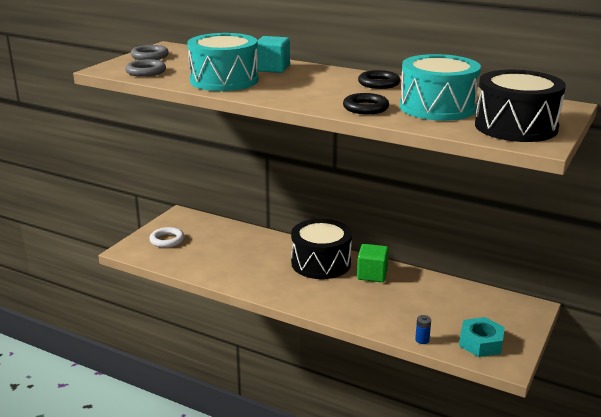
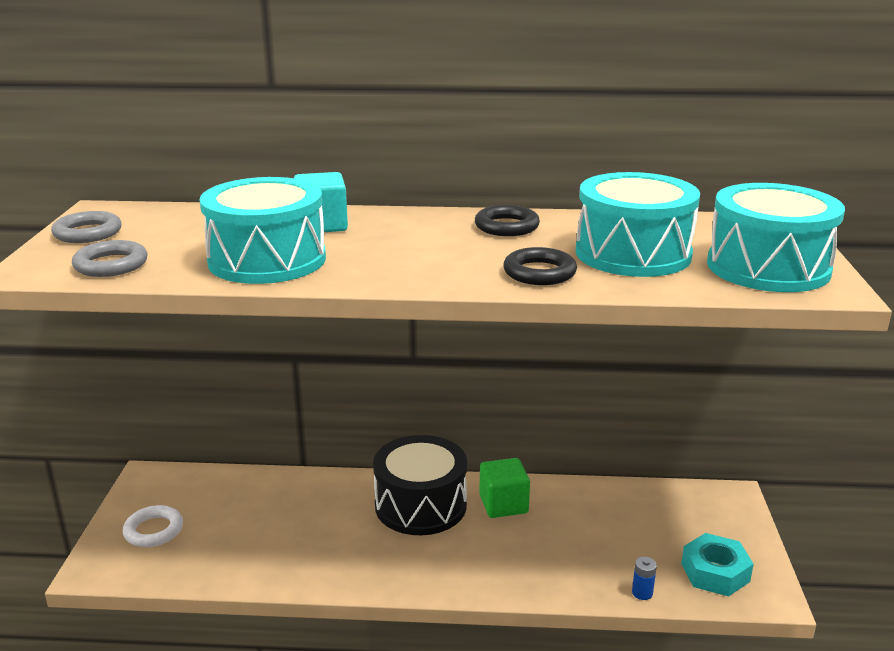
camera: 25 degrees left, 0 degrees up
black drum [475,70,566,142] -> turquoise drum [707,183,845,292]

